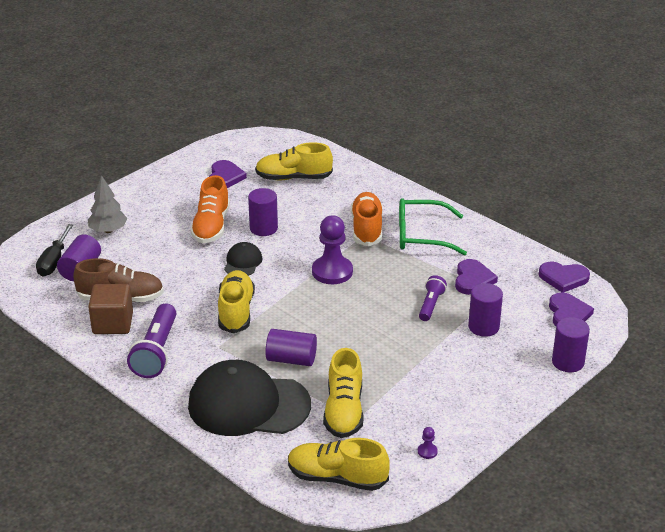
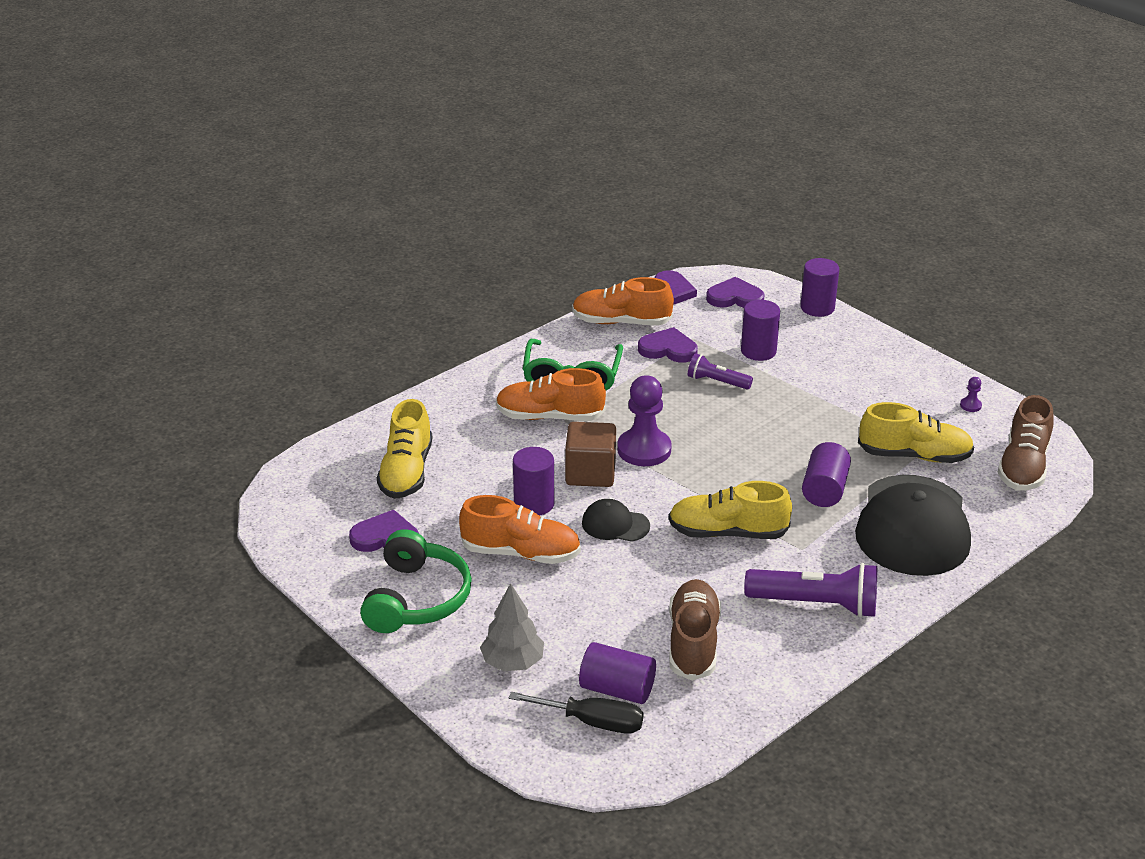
camera: 85 degrees left, 0 degrees up
brown cube [88,284,133,334] -> brown cube moved to [565,422,616,487]
yellow shoe [288,438,390,491] -> brown shoe [997,395,1054,491]
none -> green headphones [360,529,472,633]
none -> orange shoe [572,277,674,326]

